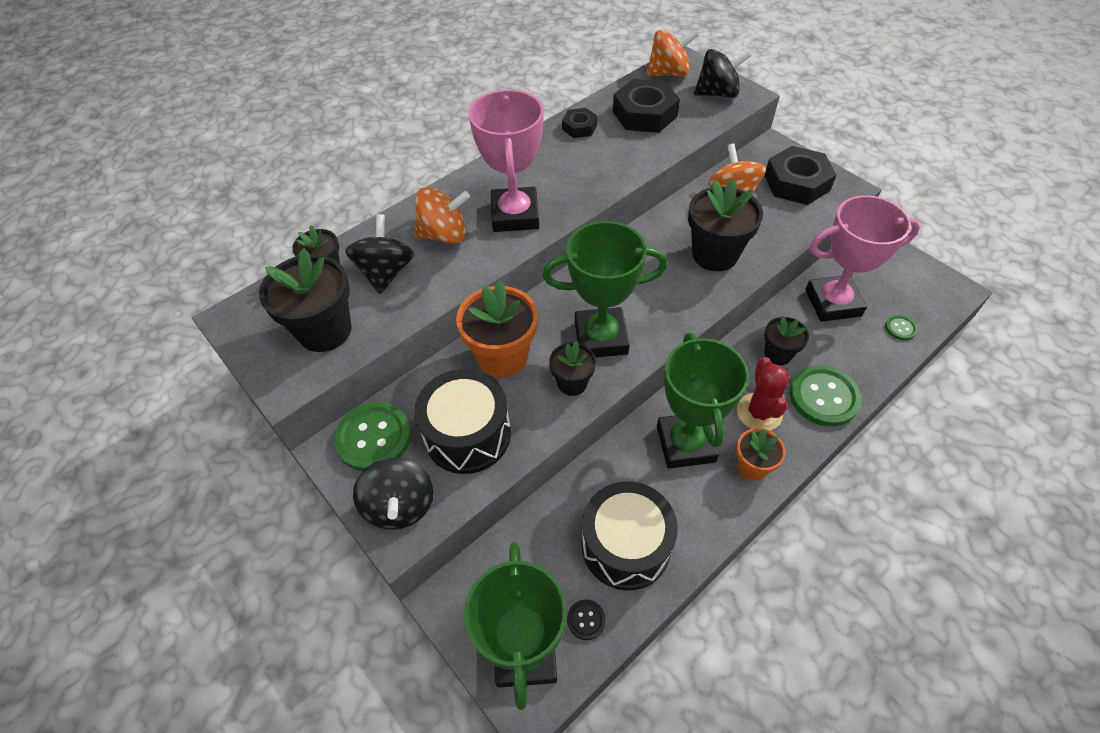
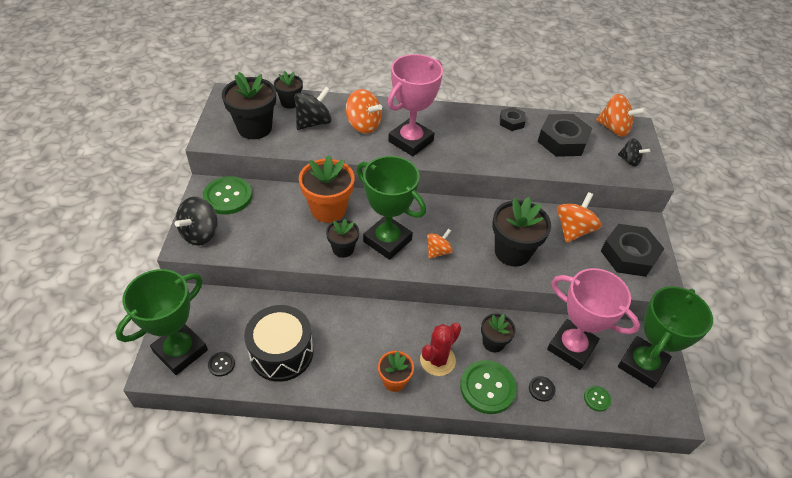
camera: 40 degrees right, 5 degrees down
black drum [415,369,511,474] -> none
green trophy [657,333,749,469] -> green trophy moved to [618,286,713,388]
black spinning top [694,49,751,98] -> black spinning top [618,138,650,167], size x0.63
none -> orange spinning top [427,229,453,259]
none -> black button [529,376,556,402]

